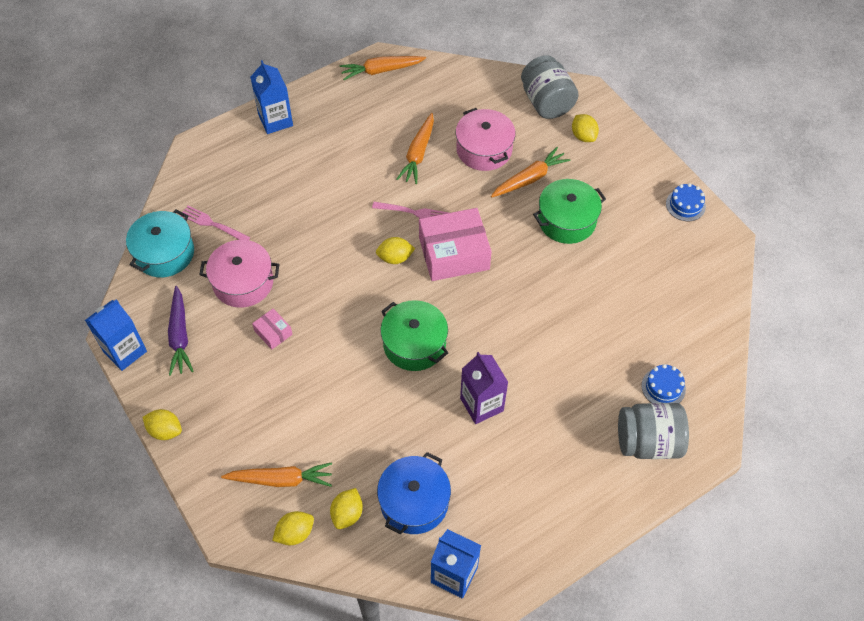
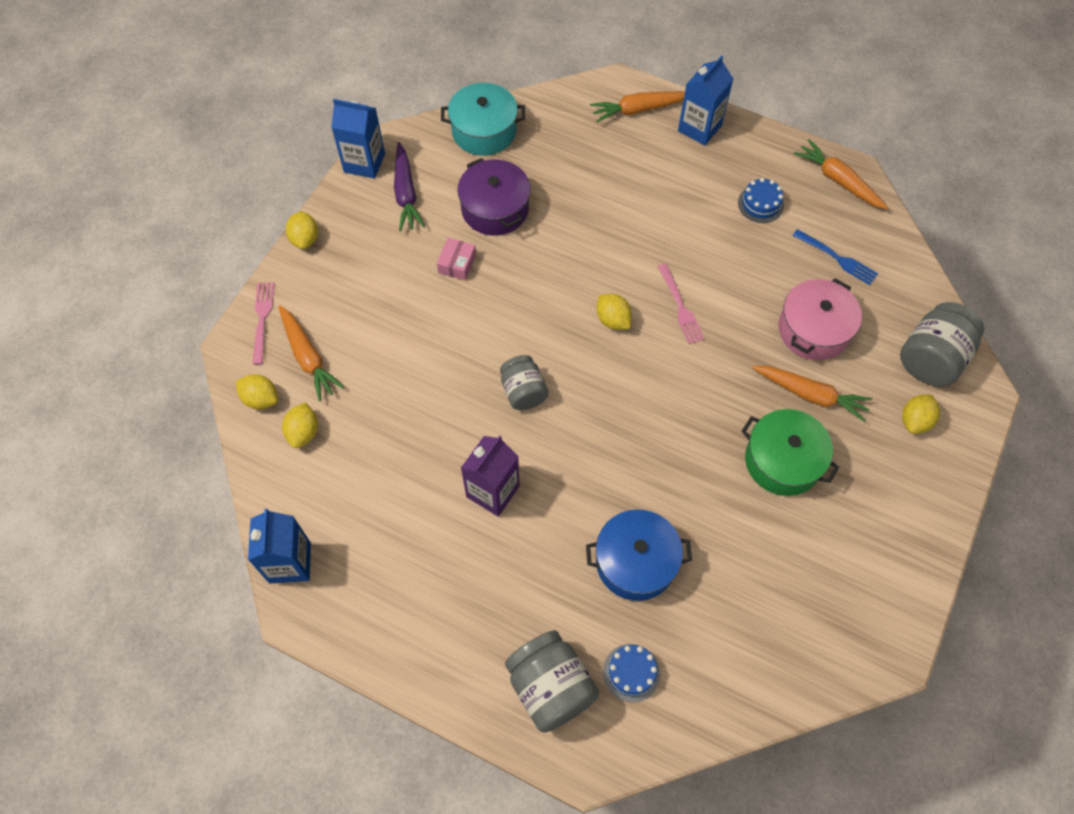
camera: 60 degrees right, 5 degrees up
purple carrot [168,286,193,376] -> purple carrot turned 60 degrees counterclockwise [394,142,425,231]
pink fork [180,206,250,240] -> pink fork moved to [252,282,274,365]
pink pot [199,240,279,308] -> purple pot [458,158,530,236]
yellow lemon [330,488,363,529] -> yellow lemon turned 75 degrees counterclockwise [282,402,318,448]
blue pot [377,452,451,535] -> blue pot moved to [586,509,692,601]
green pot [381,300,448,371] -> grey jar [500,355,548,410]
orange carrot [396,113,434,184] -> orange carrot moved to [590,91,685,122]
pink box [419,208,492,281] -> none
blue cake [666,183,706,221] -> blue cake moved to [738,178,784,223]
none -> blue fork [792,229,878,285]

